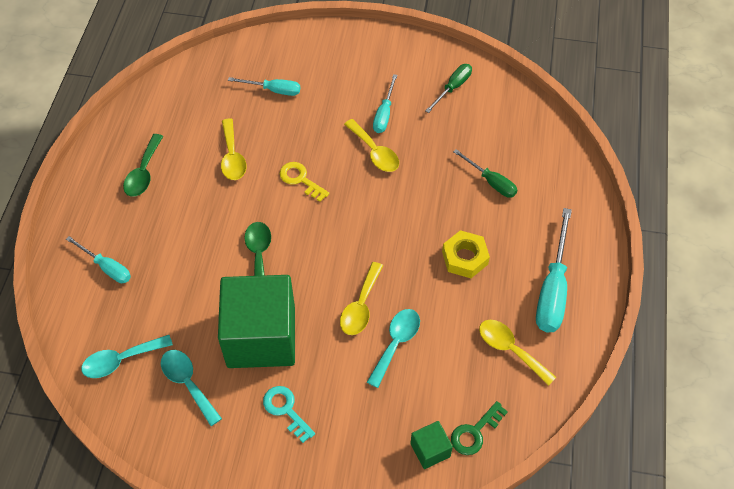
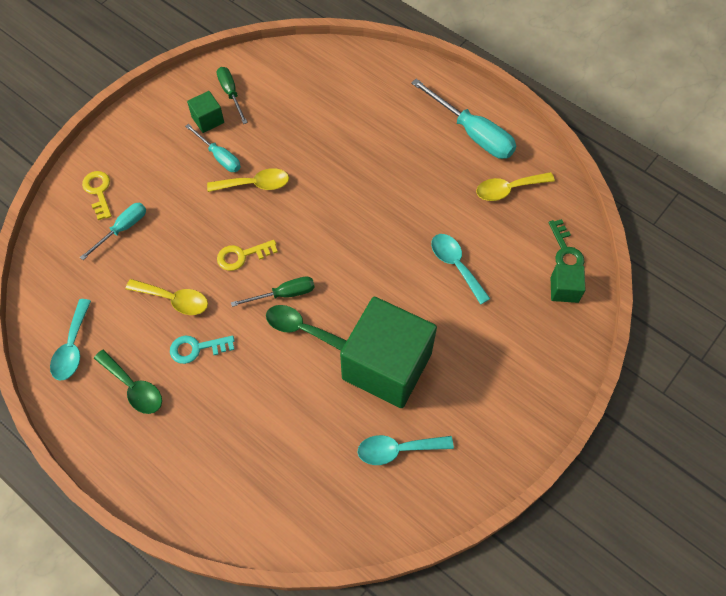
camera: 60 degrees left, 5 degrees up
turquoise screwdriver [66,236,131,283] -> none
turquoise spoon [81,335,173,378] -> turquoise spoon moved to [50,299,91,381]
turquoise key [263,386,315,443] -> turquoise key moved to [170,335,234,364]
yellow spoon [340,262,383,335] -> none
yellow nut [442,230,490,278] -> none
green screwdriver [453,149,517,198] -> green screwdriver moved to [231,276,315,307]
none -> yellow key [82,171,112,220]
none -> green cube [187,91,224,133]

